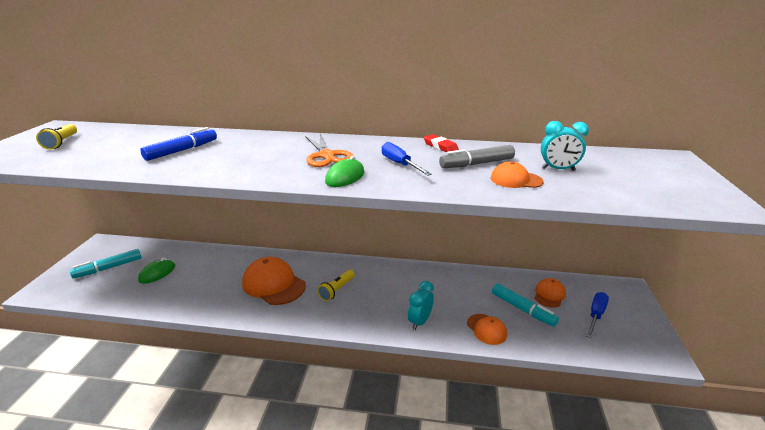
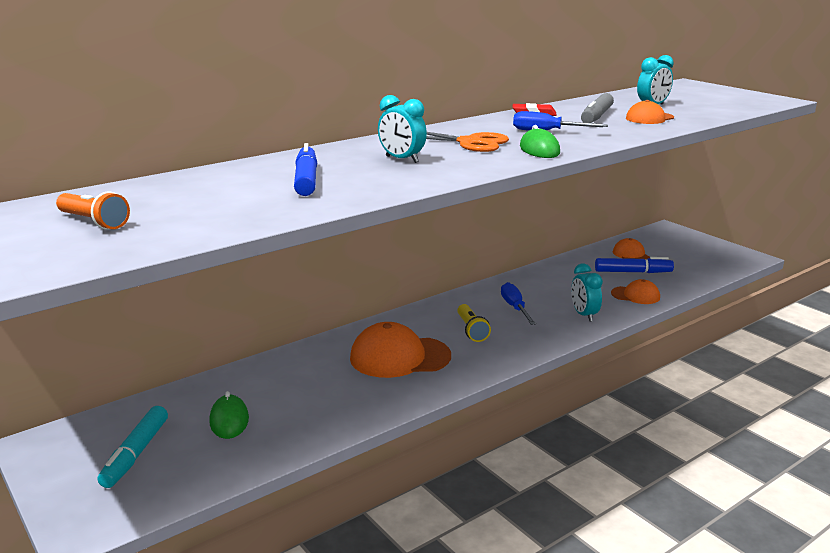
camera: 45 degrees left, 5 degrees down
yellow flashlight [36,124,77,150] -> orange flashlight [56,191,130,230]
turquoise marker [492,283,559,327] -> blue marker [595,257,674,273]
blue screwdriver [586,292,609,338] -> blue screwdriver moved to [501,282,536,325]
none -> turquoise clock [378,95,427,163]

